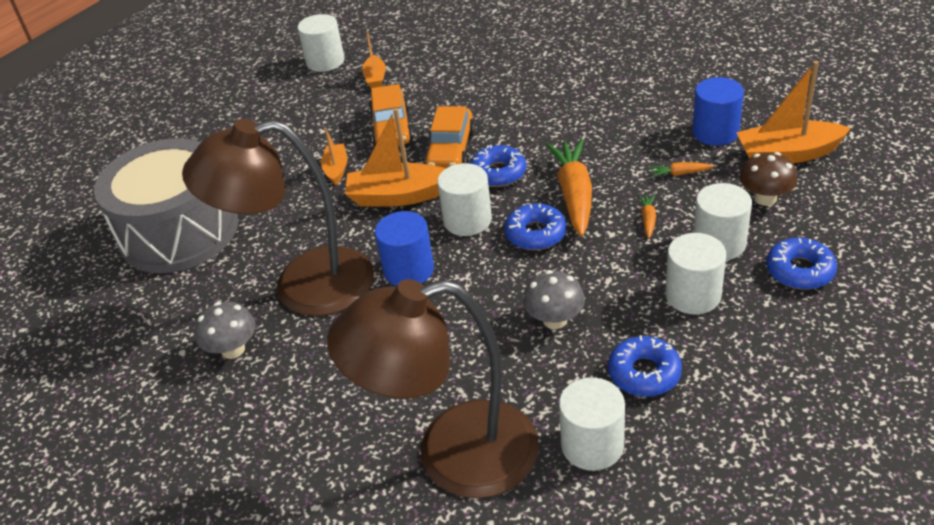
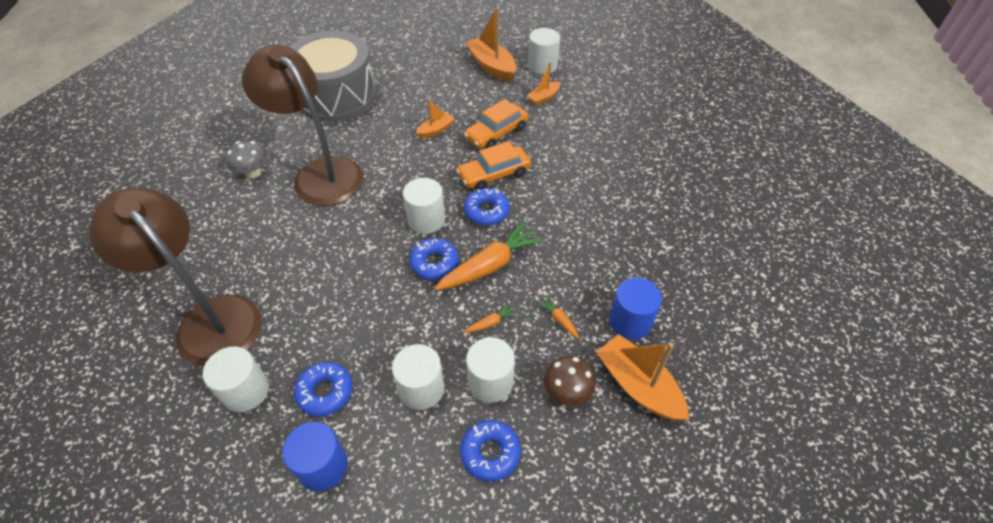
camera: 50 degrees right, 10 degrees up
orange boat [345,108,445,207] -> orange boat moved to [466,8,516,82]
blue cylinder [375,211,434,286] -> blue cylinder moved to [282,422,348,492]
grey mushroom [523,270,585,329] -> none

